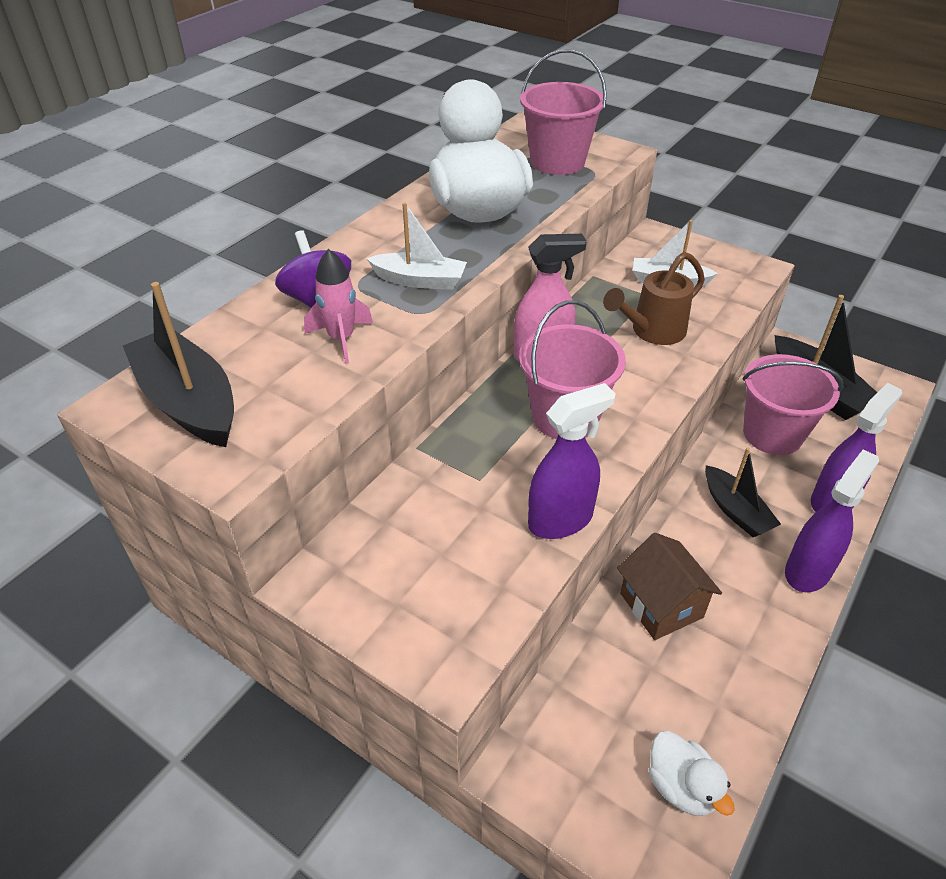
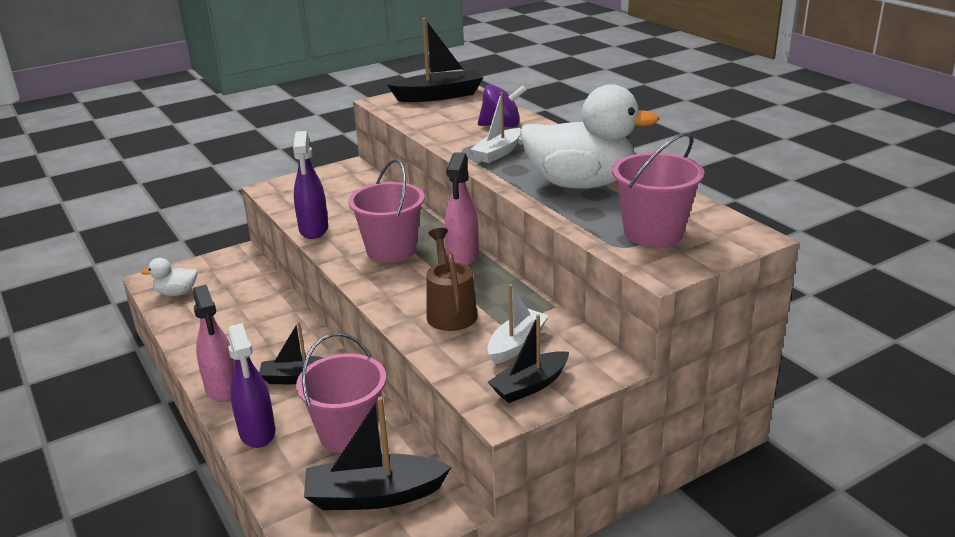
camera: 115 degrees right, 15 degrees down
pink rocket [304,249,373,364] -> none
brown house [617,533,722,640] -> none
purple spray bottle [785,449,879,592] -> pink spray bottle [193,285,235,402]
none -> black boat [488,314,569,403]

